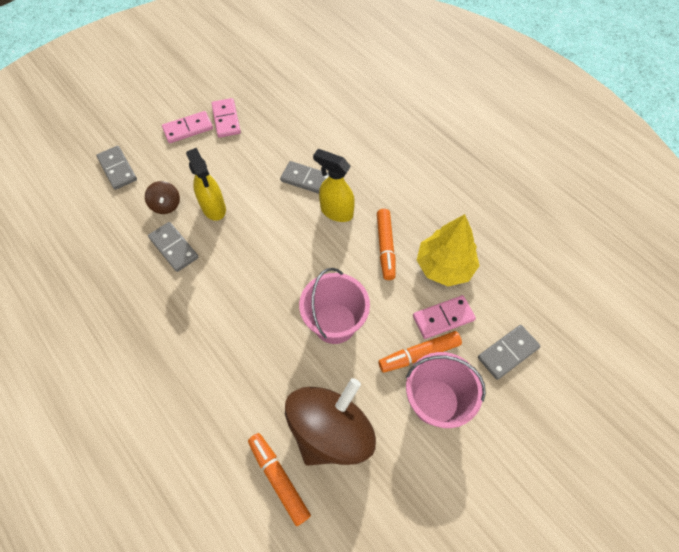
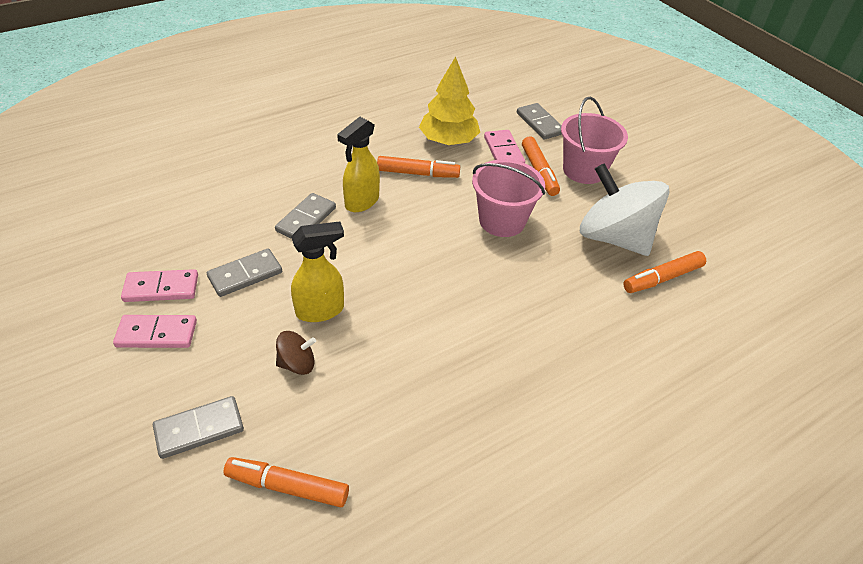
camera: 85 degrees left, 15 degrees down
grey domino [148,222,199,272] -> grey domino moved to [207,248,282,297]
pink domino [162,111,213,143] -> pink domino turned 75 degrees counterclockwise [113,315,197,348]
brown spinning top [285,378,376,466] -> white spinning top [580,163,669,256]
none -> orange marker [223,457,349,507]

